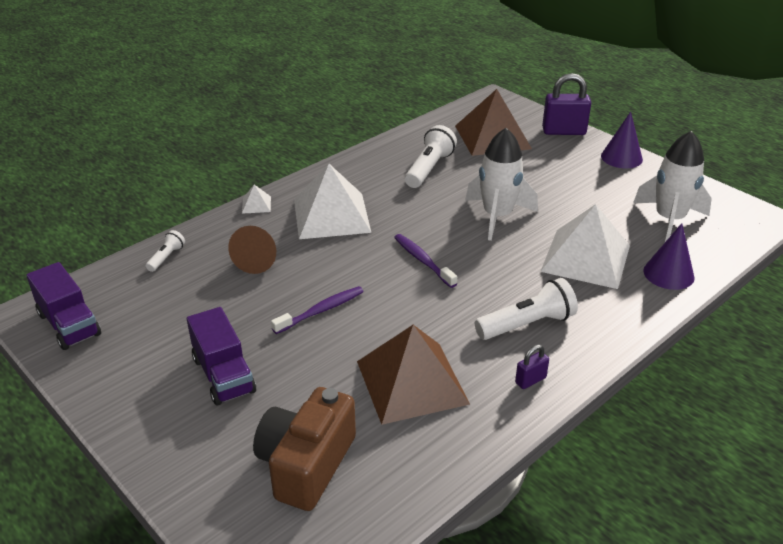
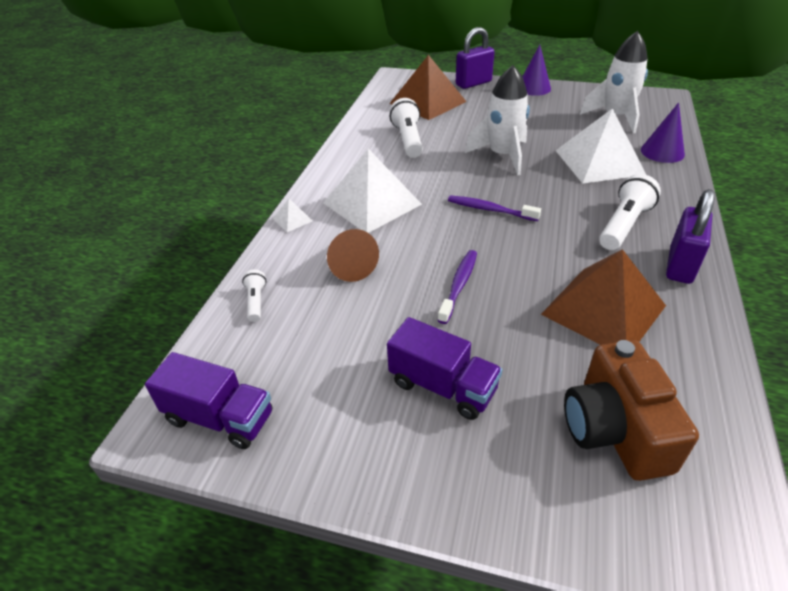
camera: 30 degrees left, 5 degrees up
purple padlock [515,345,549,389] -> purple padlock [666,189,715,284], size x1.96

